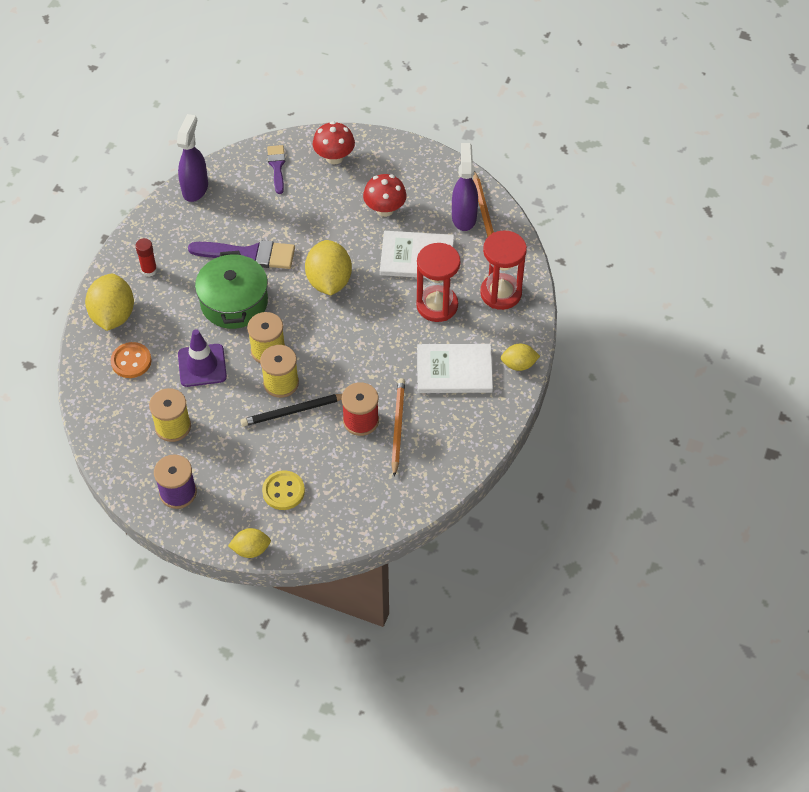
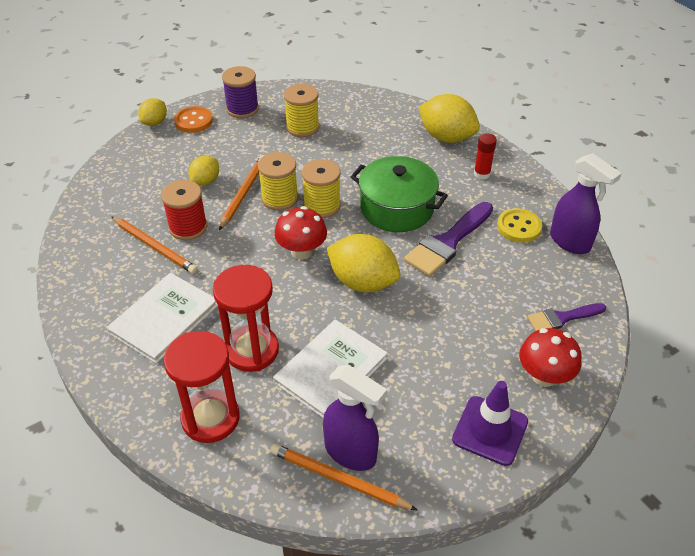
camera: 125 degrees right, 10 degrees down
orange button [111,342,152,378] -> orange button moved to [174,106,213,133]
purple traffic cone [178,329,227,387] -> purple traffic cone moved to [452,381,528,466]
black pencil [240,394,342,427] -> orange pencil [219,155,265,230]
yellow button [262,471,305,510] -> yellow button moved to [497,208,542,242]
purple brush [267,145,285,194] -> purple brush turned 135 degrees clockwise [528,303,606,331]
red mushroom [363,174,407,217] -> red mushroom moved to [274,206,327,260]
yellow lemon [501,344,540,371] -> yellow lemon moved to [189,156,219,185]

